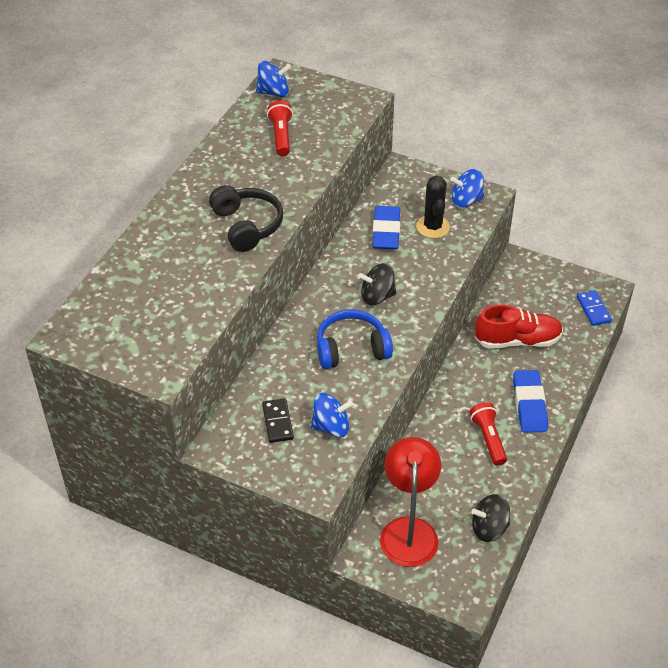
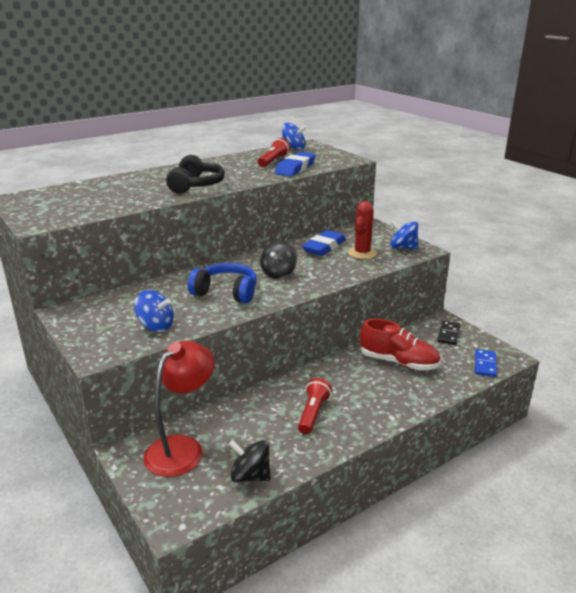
camera: 30 degrees right, 20 degrees down
black domino [262,398,294,443] -> black domino moved to [437,321,461,345]
black spinning top [358,263,396,306] -> black spinning top turned 90 degrees counterclockwise [260,241,297,279]
black cactus [416,176,450,238] -> red cactus [348,201,377,259]
blue eraser [513,370,548,433] -> blue eraser moved to [275,152,316,176]

